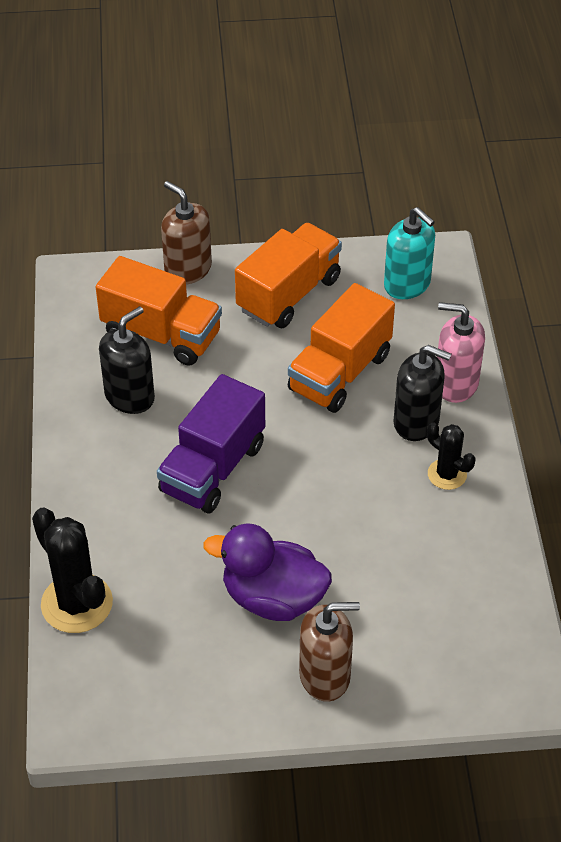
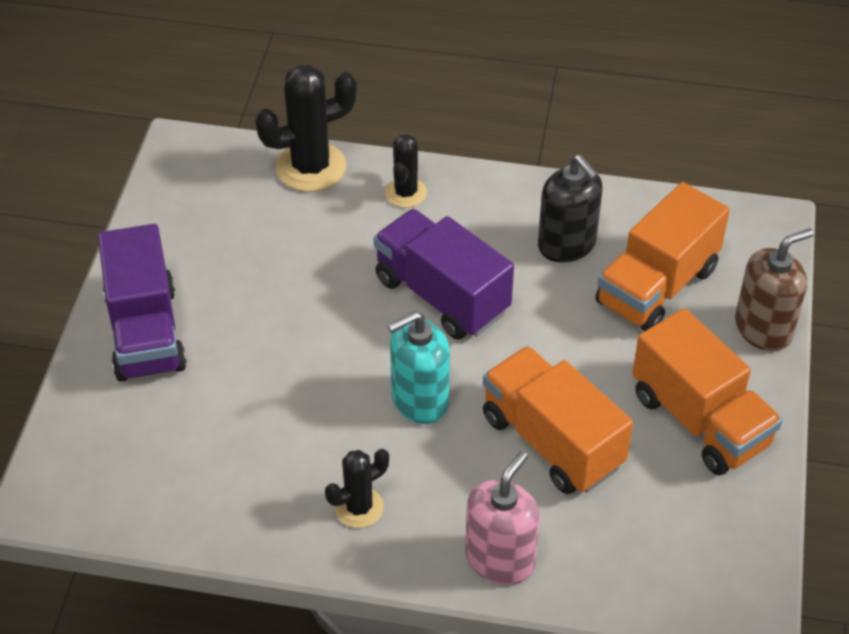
camera: 105 degrees right, 0 degrees up
purple duck [203,523,332,621] -> none
brown soap dispenser [299,602,360,702] -> purple truck [98,224,187,382]
turquoise soap dispenser [384,207,435,299] -> turquoise soap dispenser moved to [387,311,450,424]
black soap dispenser [394,345,451,441] -> none
none -> black cactus [385,134,427,208]

